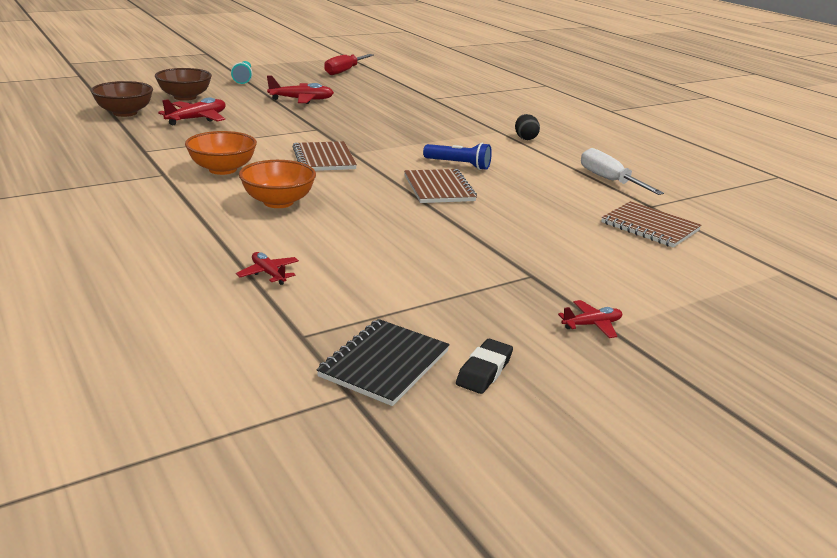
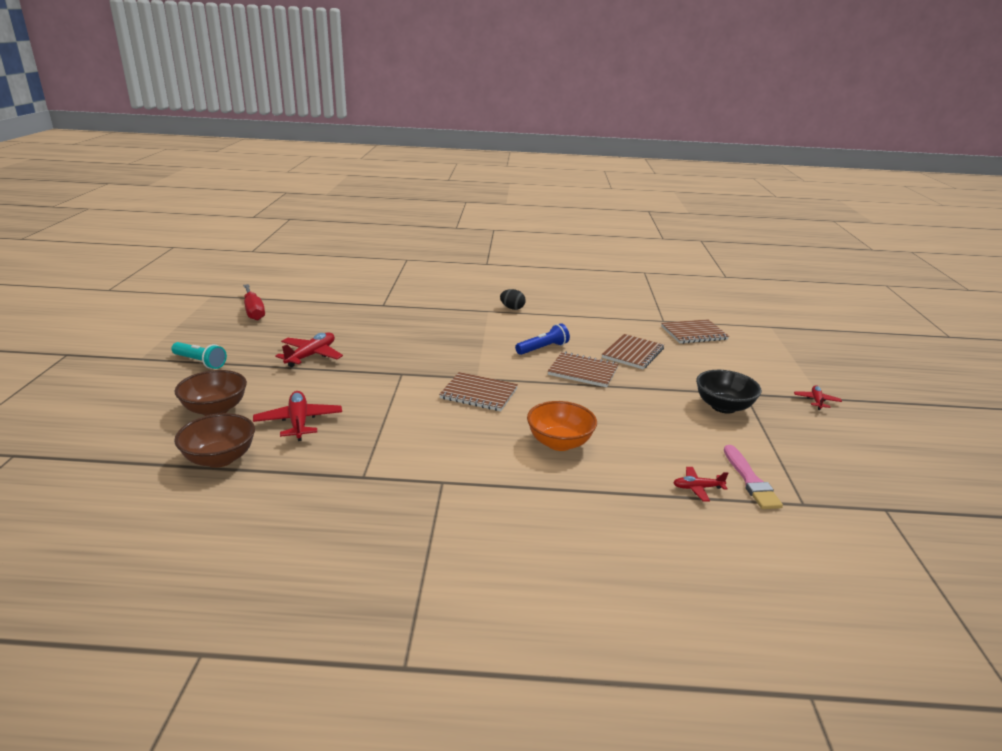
camera: 55 degrees left, 0 degrees up
orange bowl [185,131,257,175] -> none
black notebook [316,319,450,406] -> none
black eraser [456,339,513,394] -> none
white screwdriver [581,148,664,195] -> none
none -> brown notebook [602,334,664,369]
none -> black bowl [696,370,762,414]
none -> pink brush [724,445,783,509]

